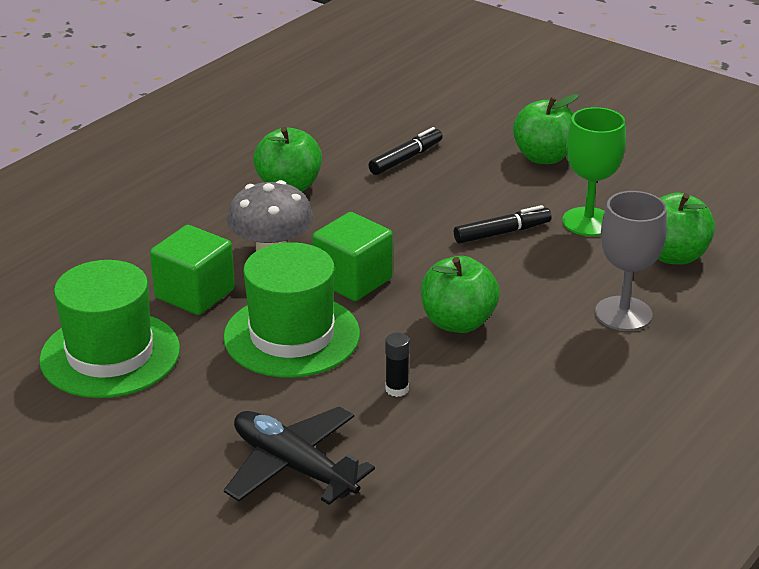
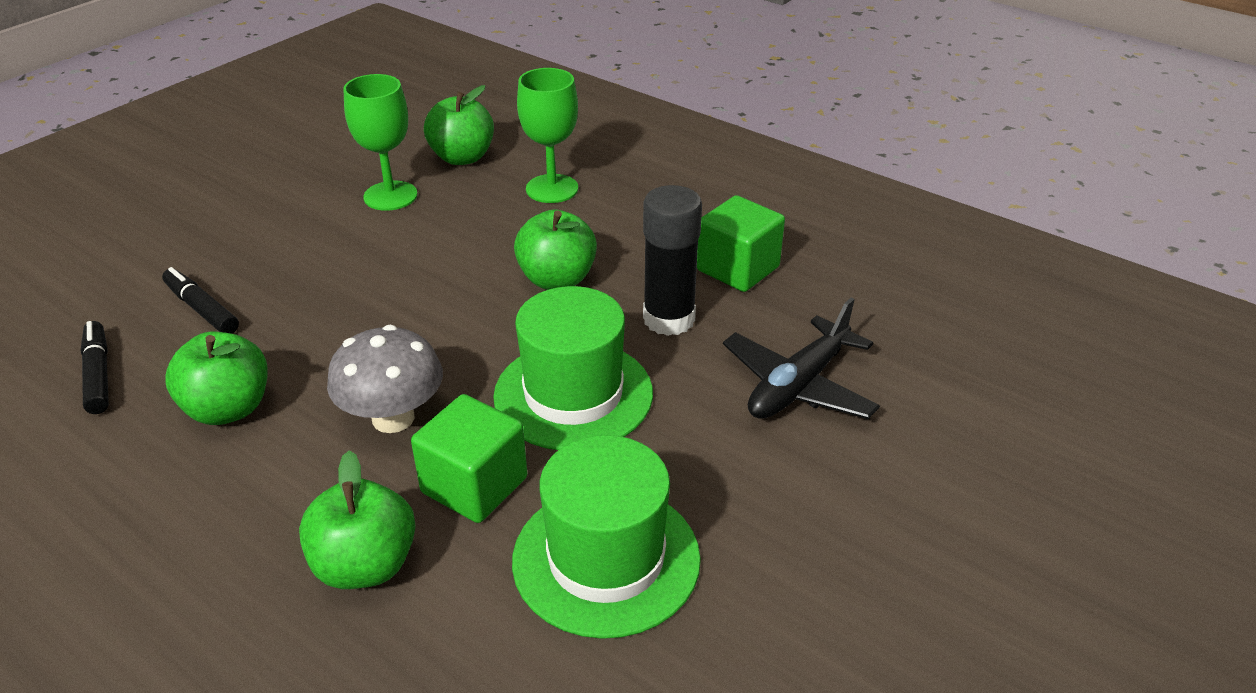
camera: 90 degrees left, 5 degrees up
green cube [312,212,393,301] -> green cube moved to [697,195,785,292]
black glue stick [385,333,410,397] -> black glue stick [643,185,702,336], size x2.19
black marker [454,205,552,244] -> black marker moved to [81,321,109,414]
green apple [513,94,579,164] -> green apple moved to [299,451,416,589]
grey goblet [595,191,667,331] -> green goblet [517,68,578,203]

